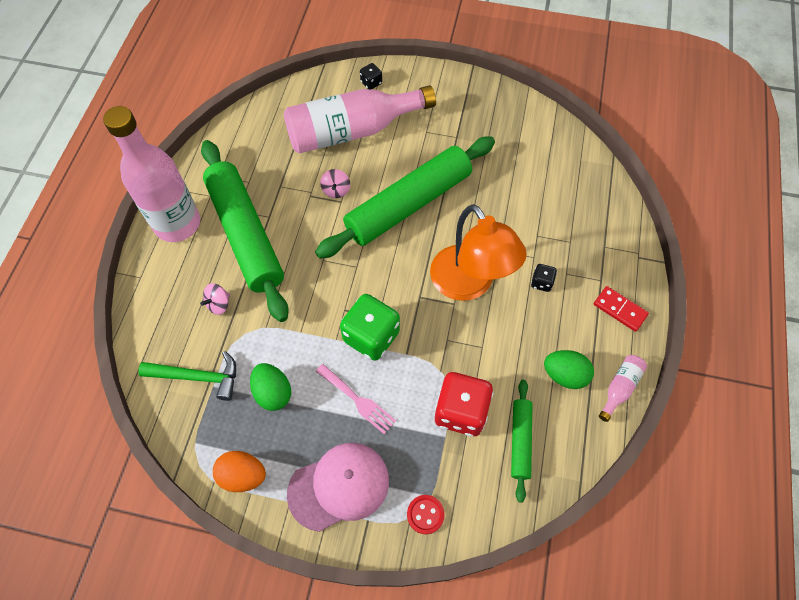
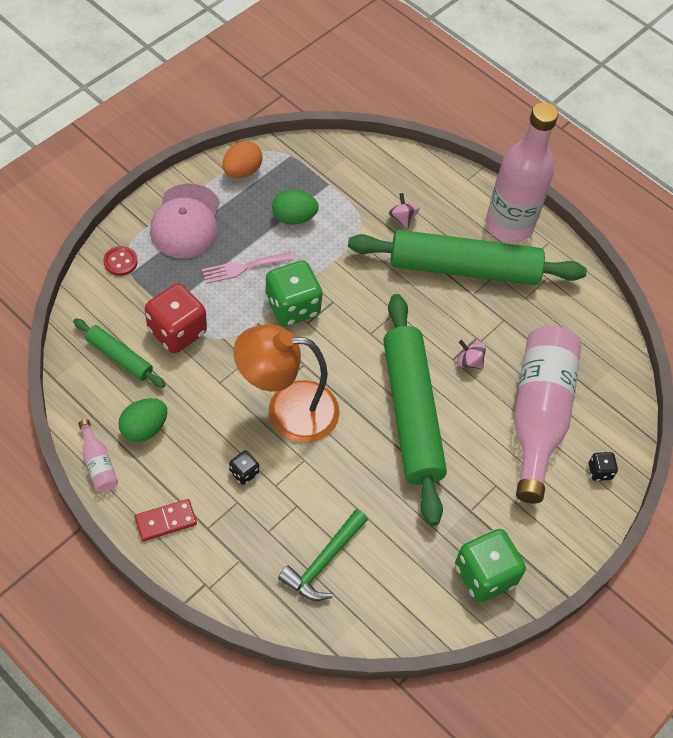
camera: 115 degrees right, 5 degrees down
green hammer [138,351,236,401] -> green hammer moved to [278,509,368,601]
none -> green dice [455,529,526,602]

